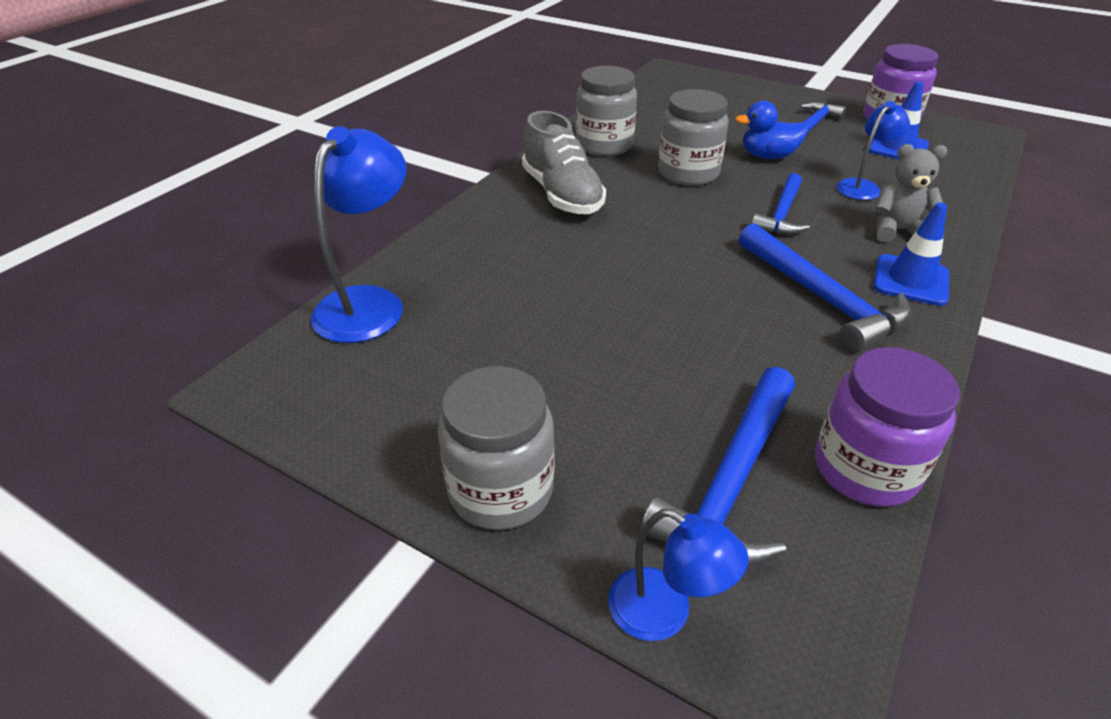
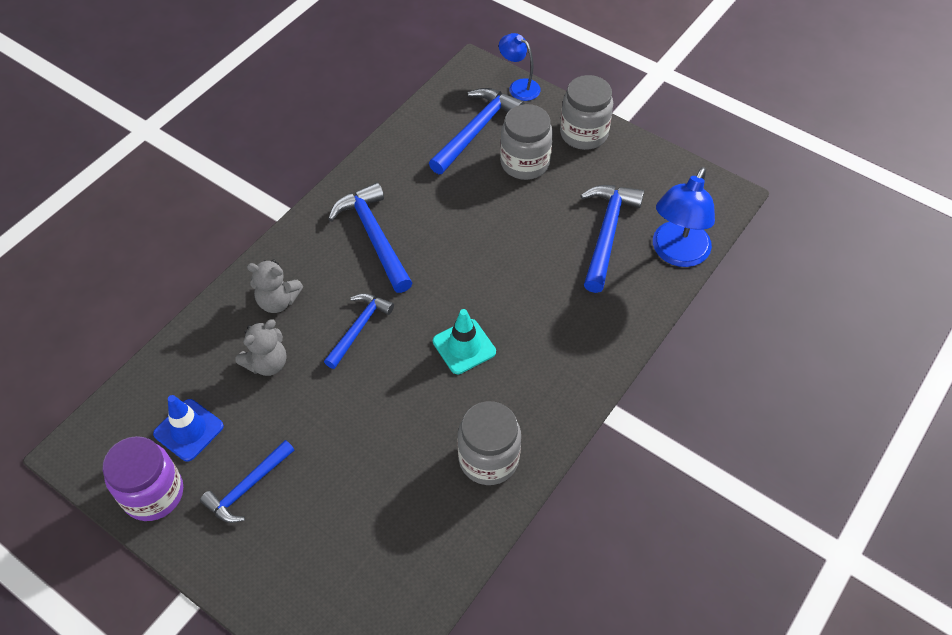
camera: 175 degrees left, 15 degrees up
grey shoe [522,111,606,214] -> none
grey jar [658,89,729,186] -> grey jar moved to [500,104,553,180]
blue duck [735,100,808,159] -> none
purple jar [815,347,960,507] -> none
blue lamp [836,101,910,200] -> grey teddy bear [235,319,287,376]
blue traffic cone [873,203,949,306] -> none
none -> turquoise traffic cone [433,309,496,374]
none -> blue hammer [580,185,644,293]

